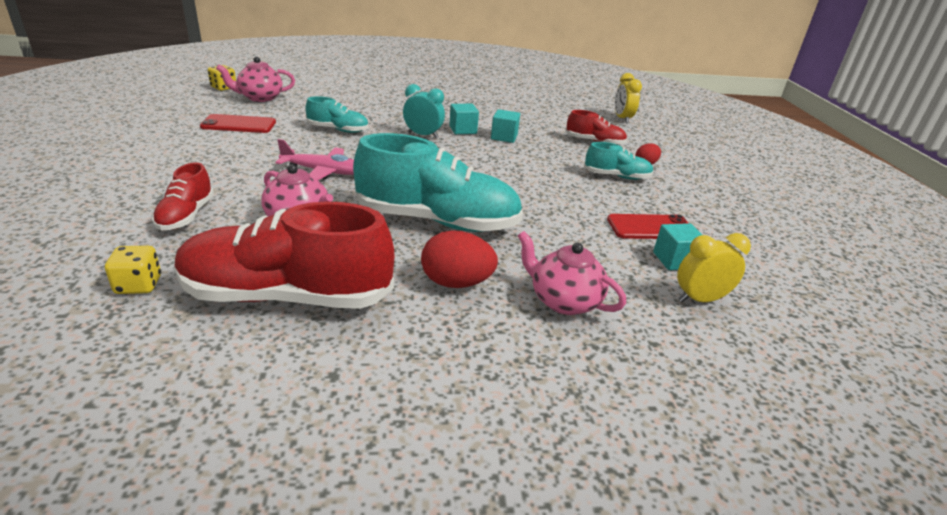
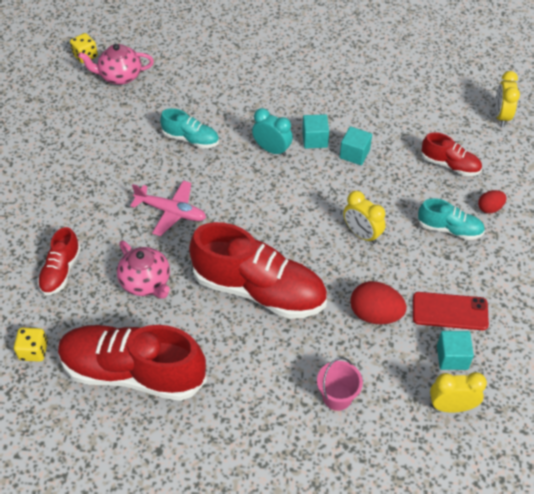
camera: 15 degrees right, 20 degrees up
red phone [200,114,276,133] -> none
turquoise shoe [353,133,523,232] -> red shoe [189,222,327,319]
red egg [421,230,498,288] -> red egg moved to [350,281,407,324]
pink teapot [517,231,626,315] -> pink bucket [317,357,363,411]
none -> yellow clock [344,191,386,244]

